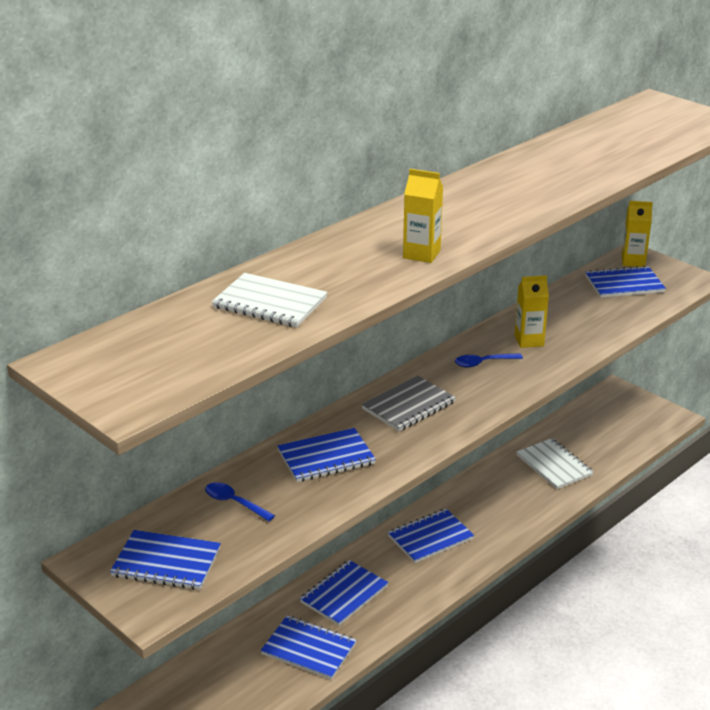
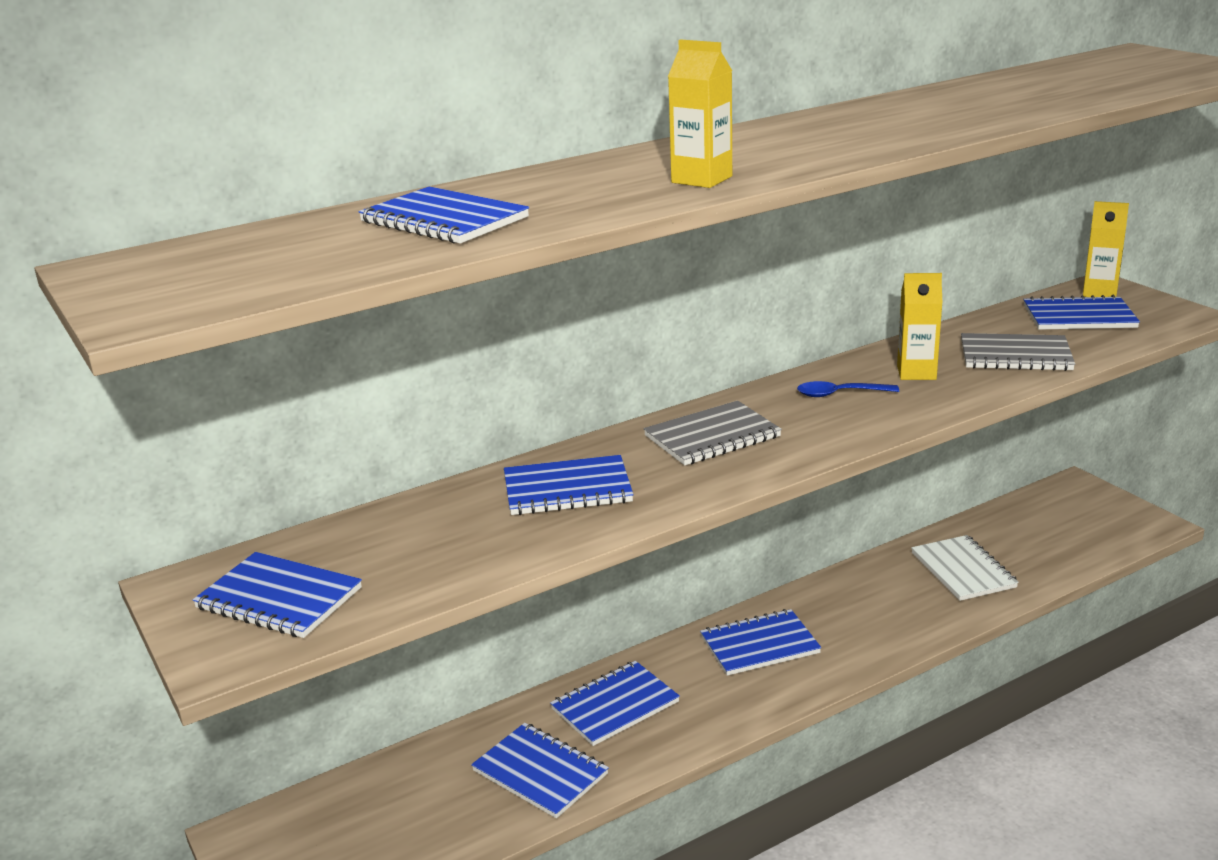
camera: 15 degrees right, 5 degrees down
blue spoon [205,483,275,521] -> none
white notebook [212,273,327,327] -> blue notebook [358,186,529,244]
none -> grey notebook [961,333,1075,371]

